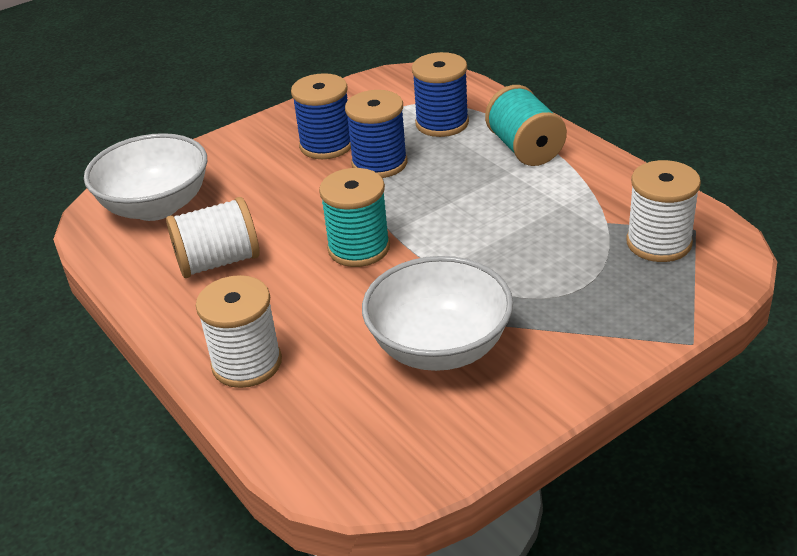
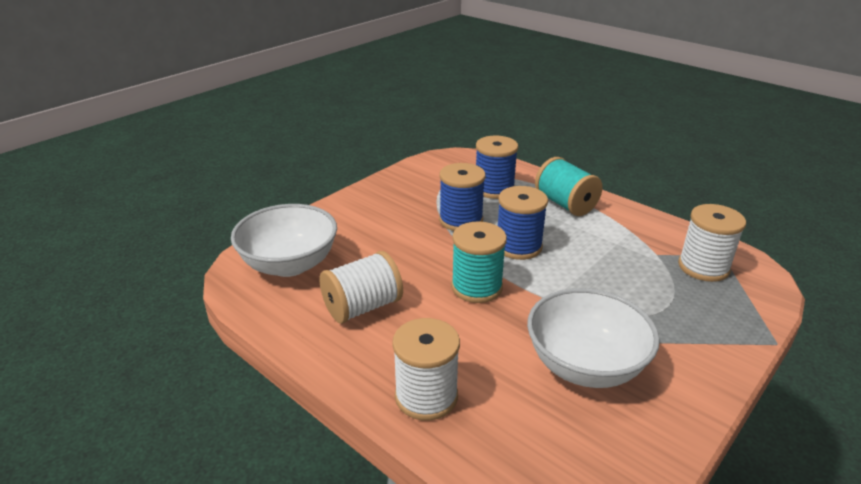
camera: 15 degrees left, 5 degrees down
blue spool [291,73,351,159] -> blue spool moved to [498,186,548,260]

